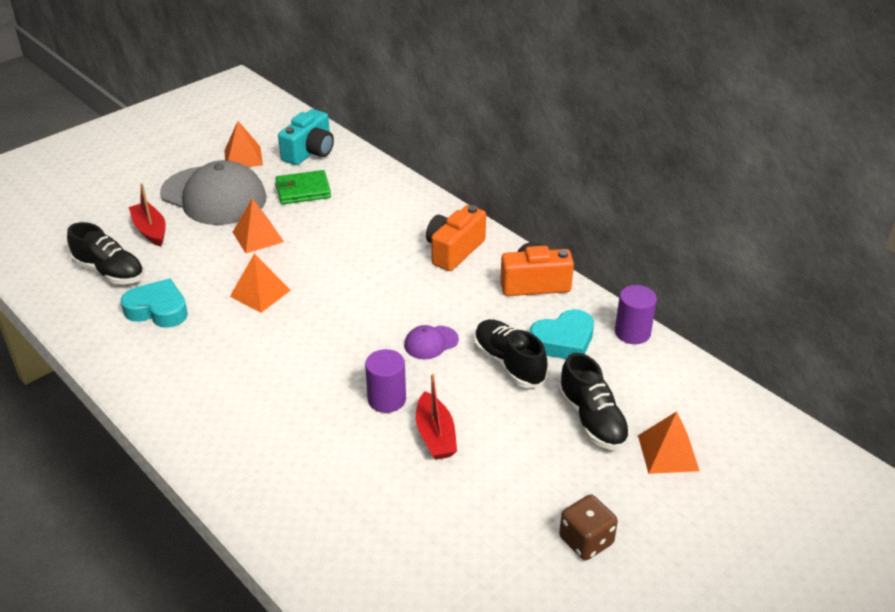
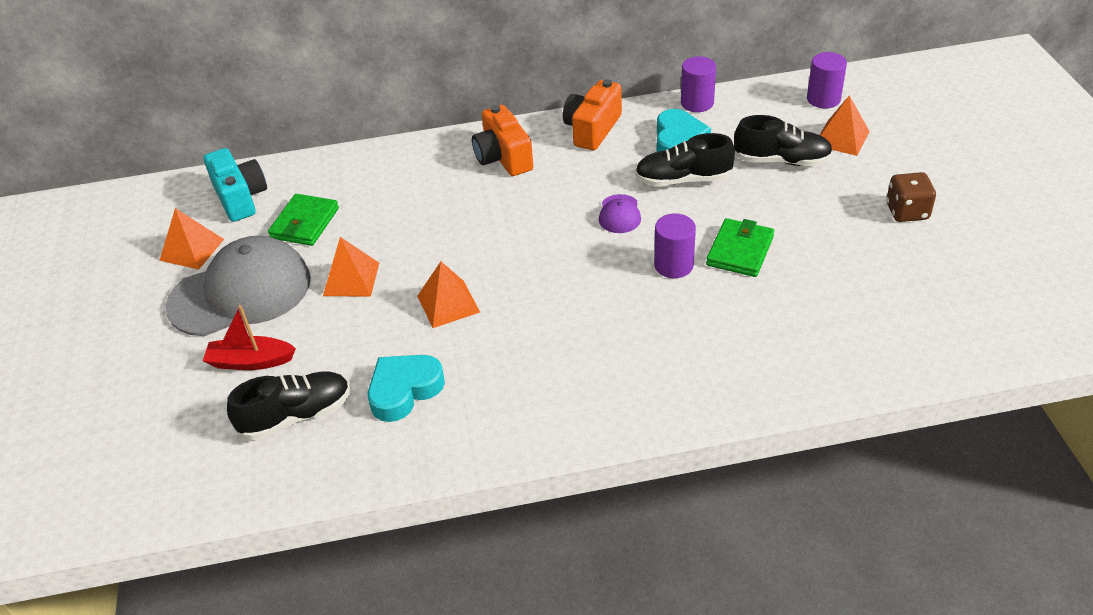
camera: 55 degrees left, 5 degrees up
red boat [416,374,457,460] -> green wallet [706,218,774,277]
none -> purple cylinder [807,52,847,108]

